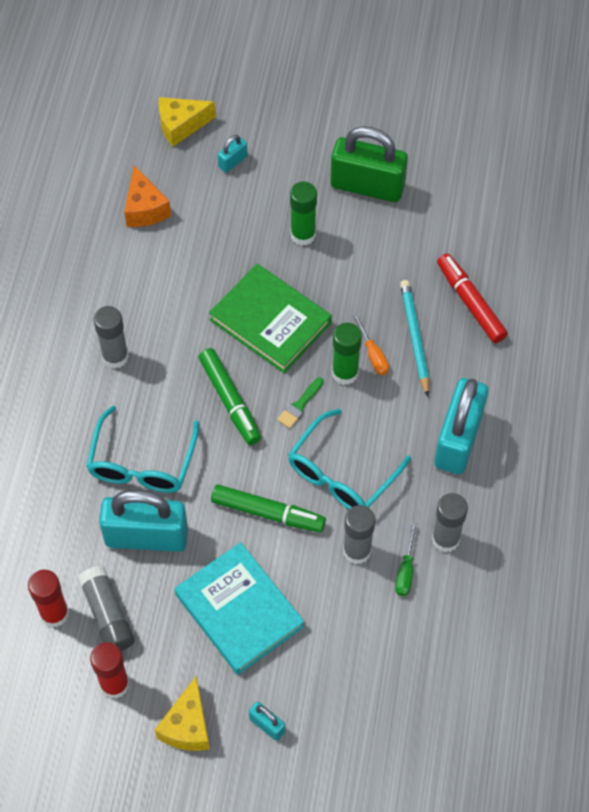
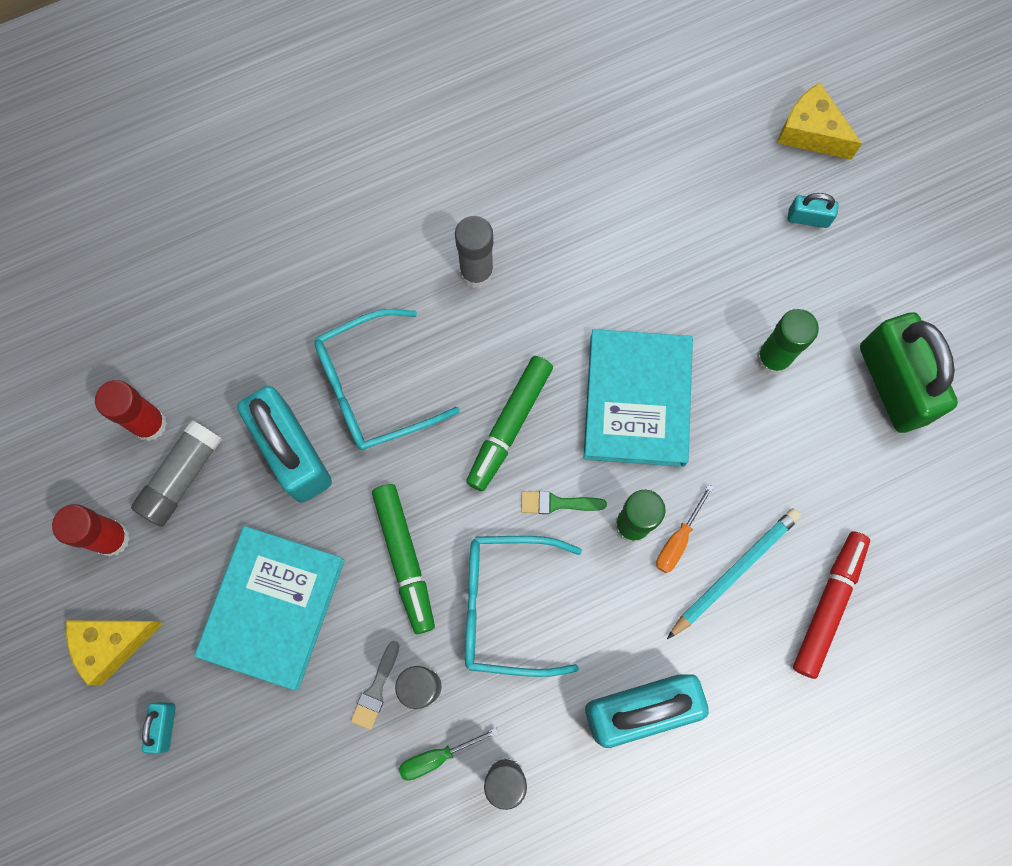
camera: 55 degrees right, 15 degrees up
orange cheese [124,165,171,227] -> none
green book [209,264,332,373] -> turquoise book [584,329,693,467]
none -> grey brush [351,641,400,730]

